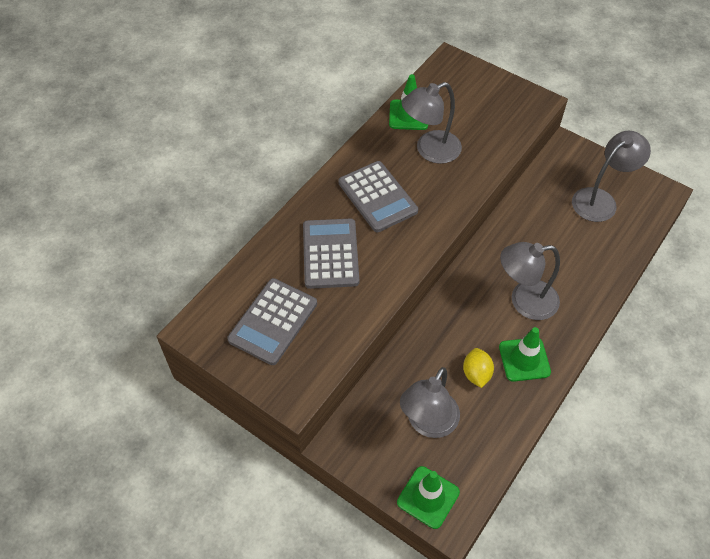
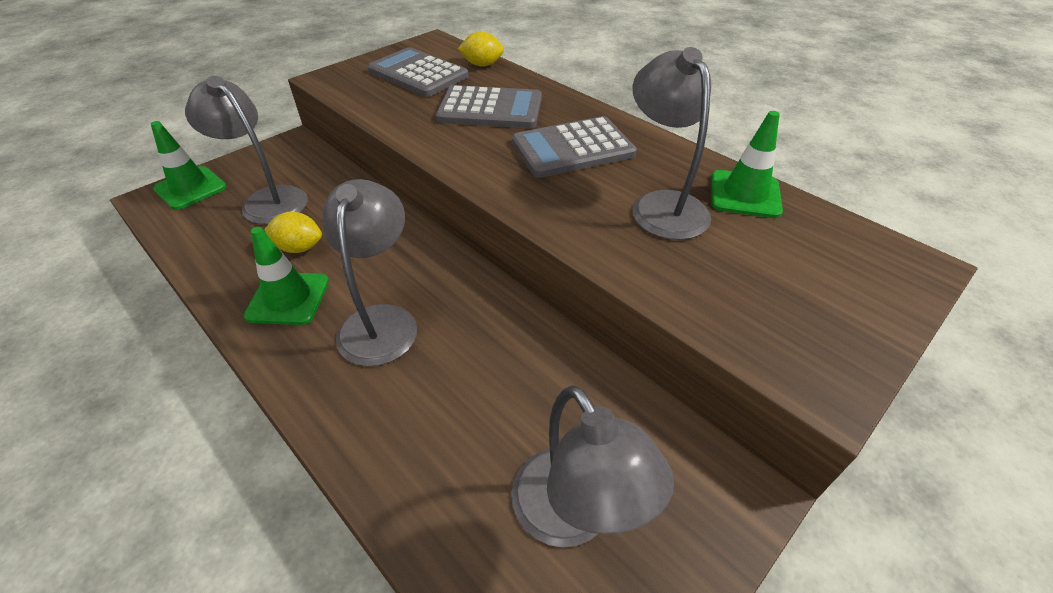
camera: 100 degrees right, 10 degrees down
none -> yellow lemon [458,31,504,67]

